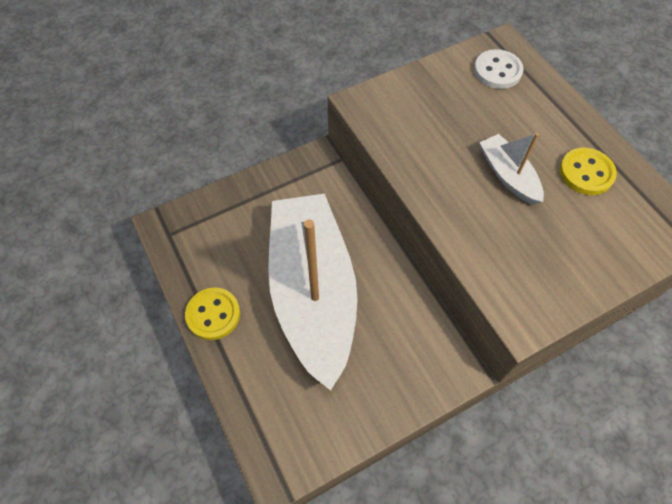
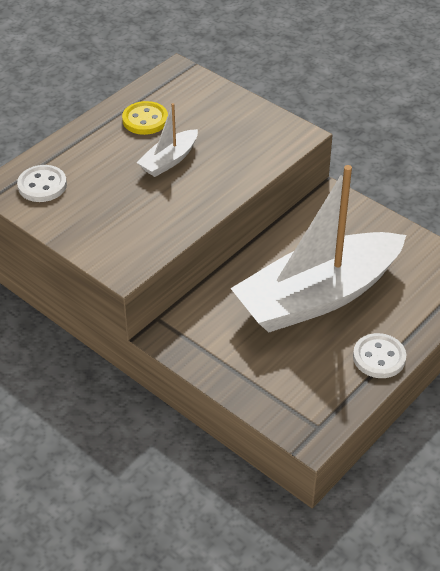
camera: 110 degrees left, 15 degrees down
yellow button [185,287,240,340] -> white button [353,333,406,378]

